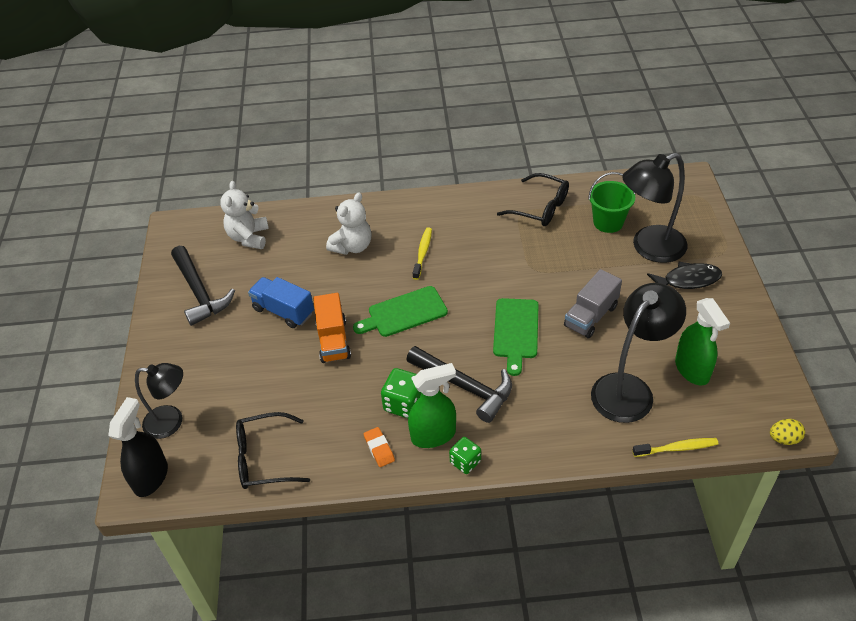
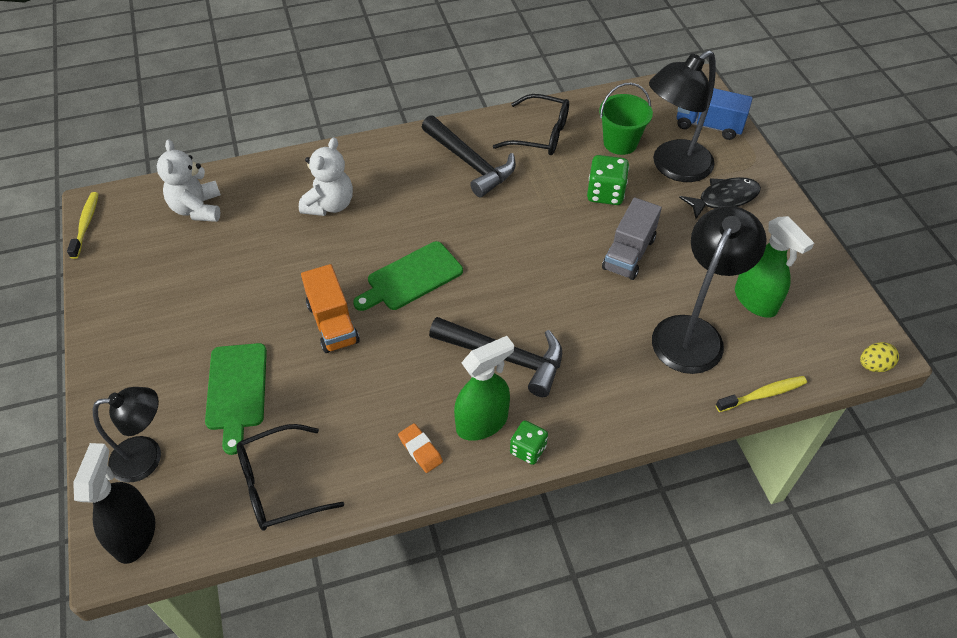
camera: 15 degrees left, 5 degrees up
black hammer [171,246,235,326] -> black hammer moved to [422,115,516,197]
blue truck [248,277,314,328] -> blue truck moved to [677,88,753,140]
green dice [381,368,421,418] -> green dice moved to [587,155,629,205]
yellow toothbrush [413,227,432,280] -> yellow toothbrush moved to [67,192,99,259]
green cutting board [493,298,539,376] -> green cutting board moved to [205,343,267,455]

